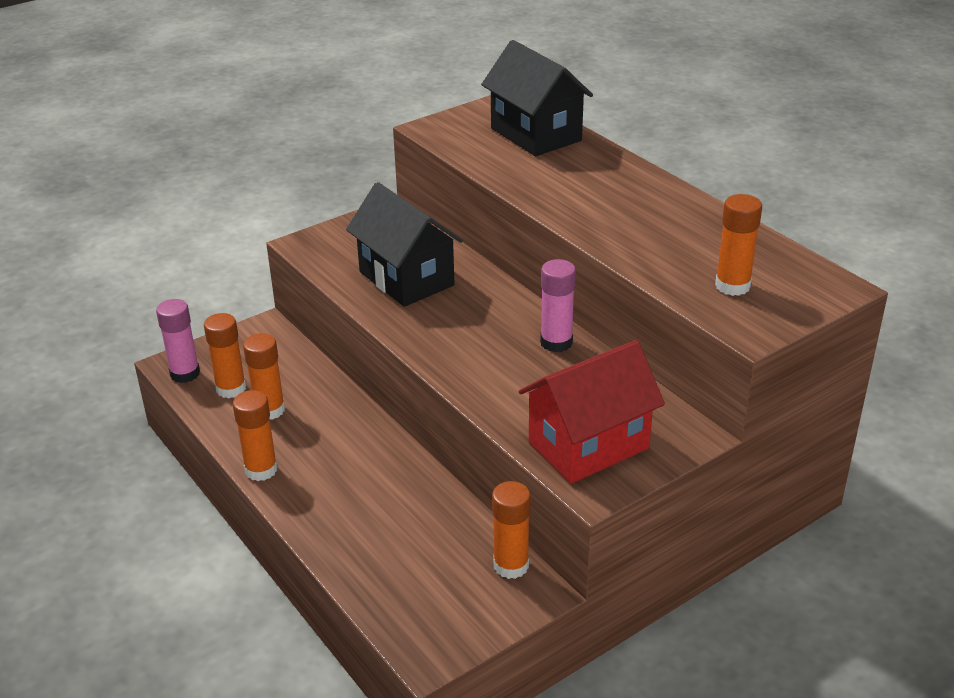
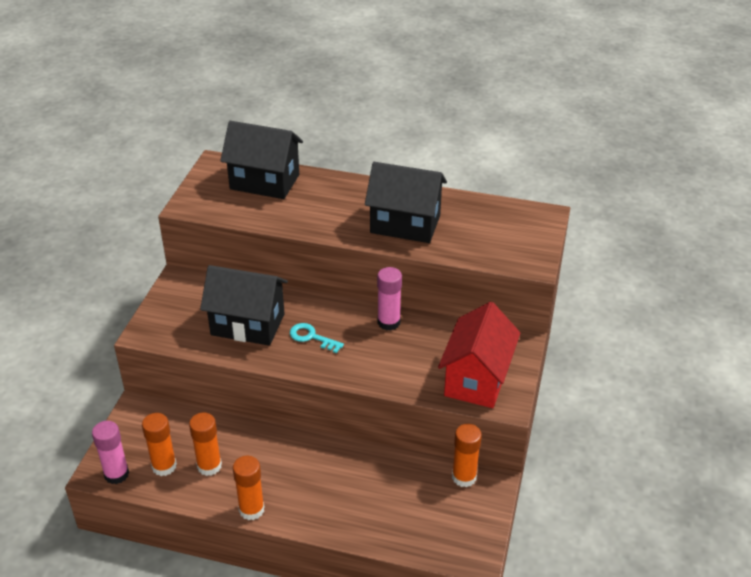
camera: 40 degrees left, 5 degrees up
orange glue stick [715,194,762,296] -> none
none -> turquoise key [290,323,344,353]
none -> black house [365,162,447,243]

